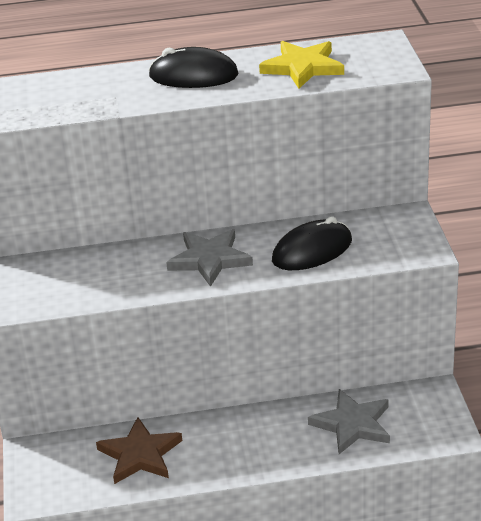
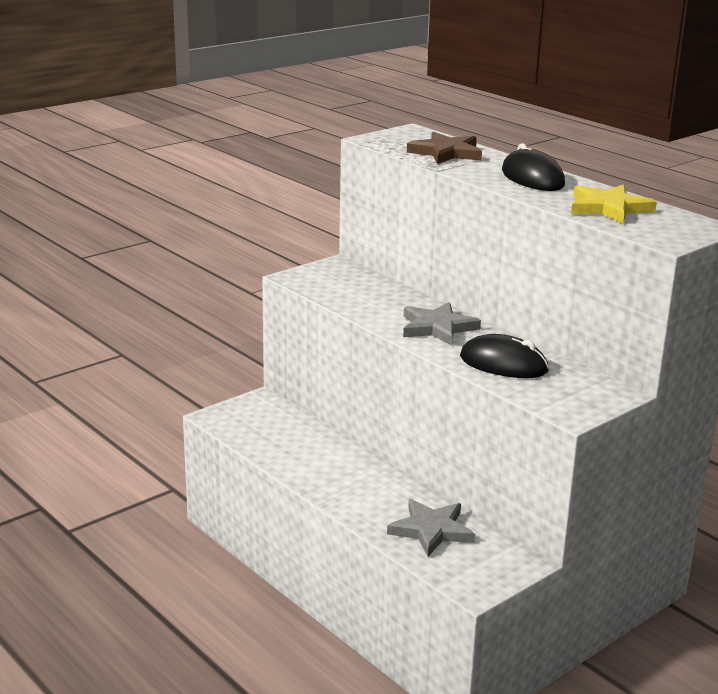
camera: 55 degrees right, 10 degrees down
brown star [96,417,182,484] -> brown star moved to [407,132,482,164]

